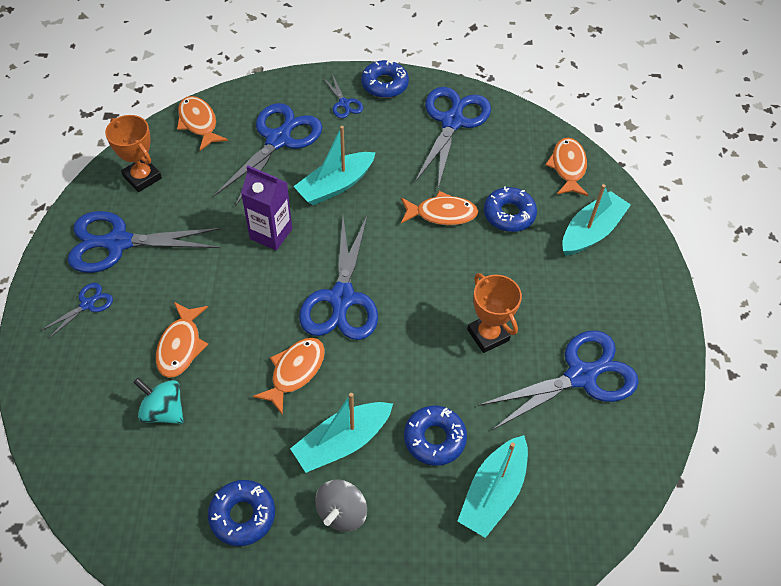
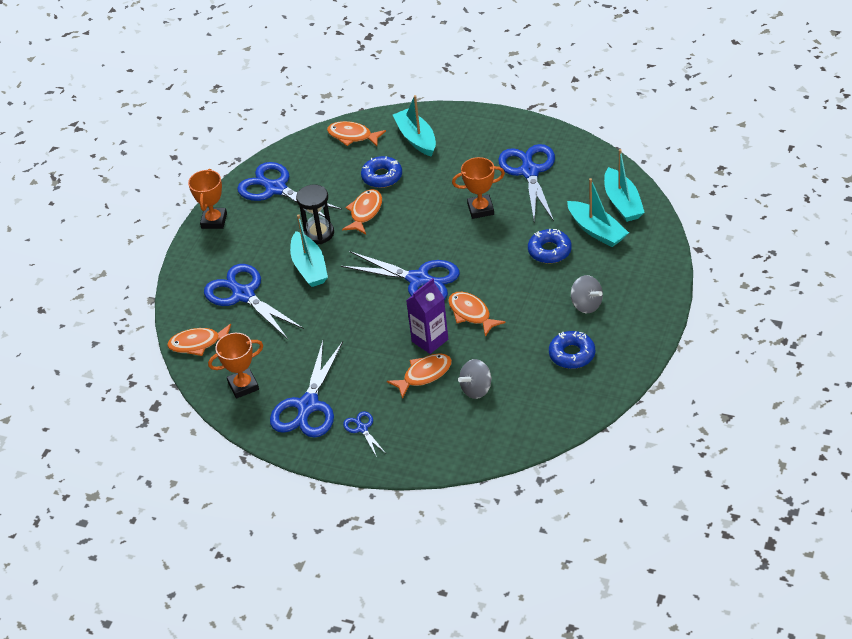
camera: 65 degrees left, 10 degrees down
turquoise spinning top [133,378,184,424] -> grey spinning top [458,359,492,399]
orange fish [156,302,208,378] -> orange fish turned 60 degrees counterclockwise [387,353,452,399]
purple carton [241,166,292,251] -> purple carton moved to [406,278,448,354]
turquoise boat [290,393,393,473] -> turquoise boat moved to [604,149,645,222]
blue scissors [323,74,363,118] -> none
blue donut [361,59,409,98] -> orange trophy [188,169,227,229]
none -> black hourglass [296,184,334,244]

